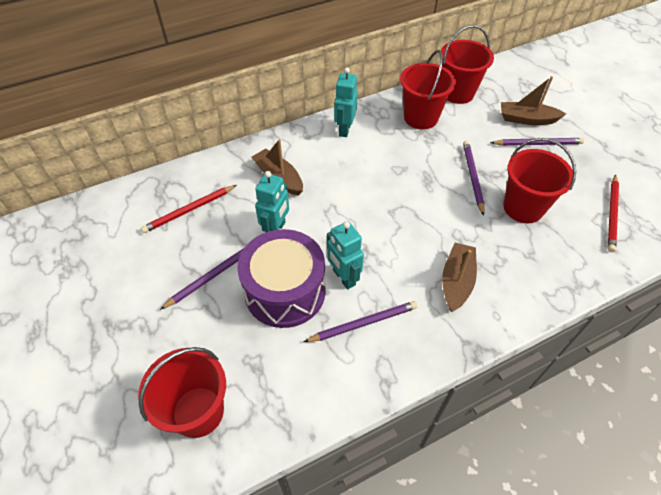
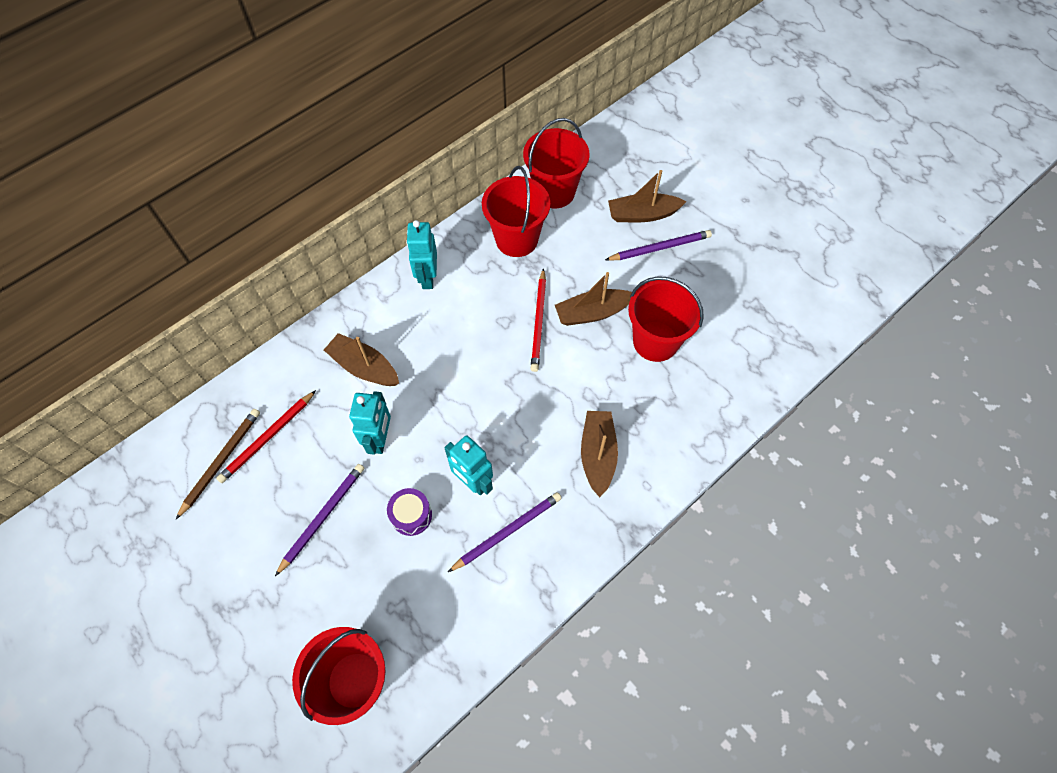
camera: 15 degrees left, 10 degrees up
purple drum [237,229,326,328] -> purple drum [387,488,432,536], size x0.44
purple pencil [463,141,485,216] -> brown boat [555,272,632,326]
red pencil [608,174,619,252] -> red pencil moved to [531,268,546,372]
none -> brown pencil [176,409,260,519]

